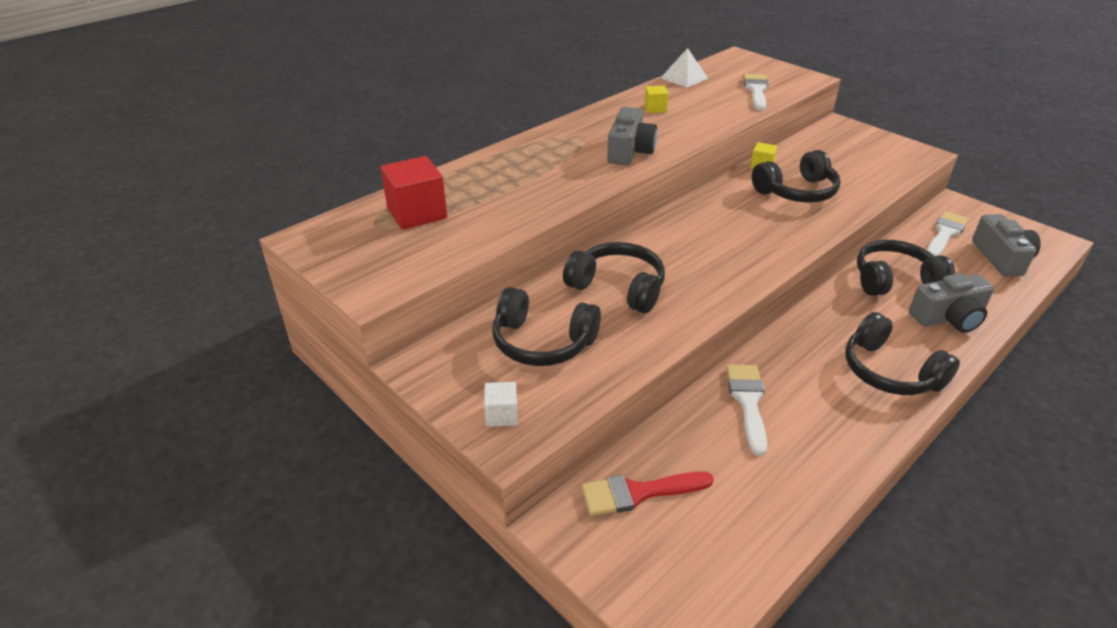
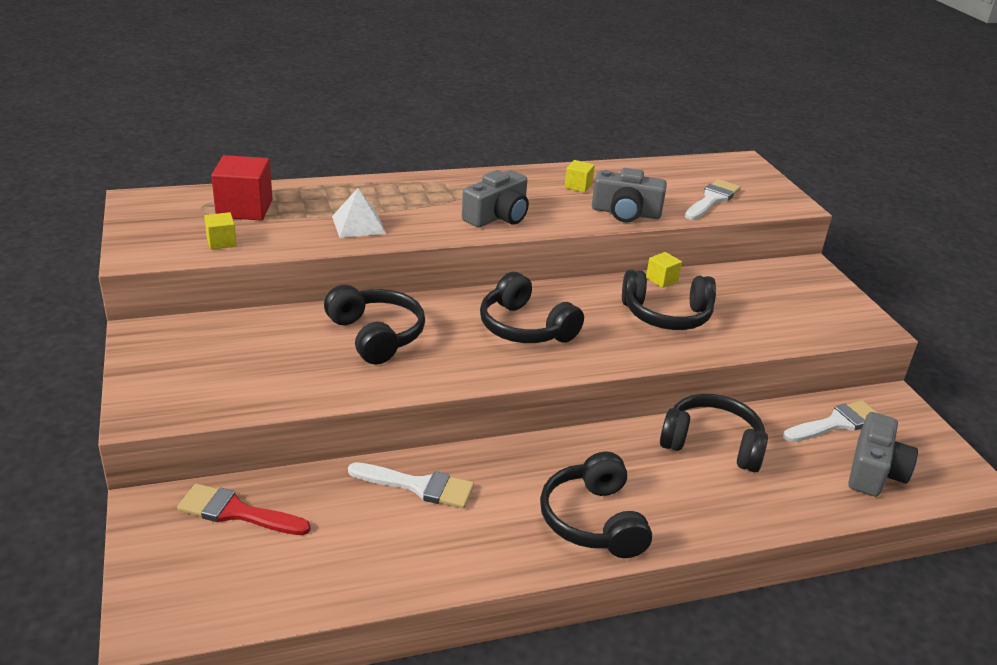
camera: 25 degrees right, 5 degrees down
white cube [484,382,518,427] -> none
black headphones [493,287,601,366] -> black headphones moved to [480,272,584,343]
white pyramid [661,48,708,88] -> white pyramid moved to [332,188,386,238]
white brush [726,364,767,456] -> white brush turned 75 degrees clockwise [348,462,474,509]
grey camera [909,273,994,333] -> grey camera moved to [592,168,667,222]
none -> yellow cube [204,212,237,250]

